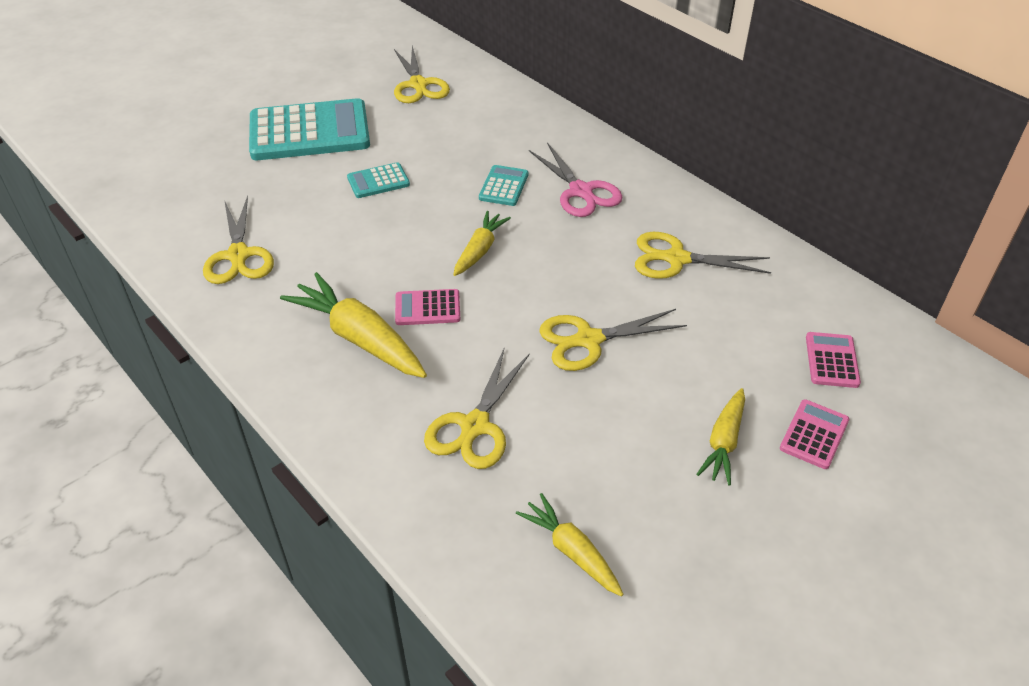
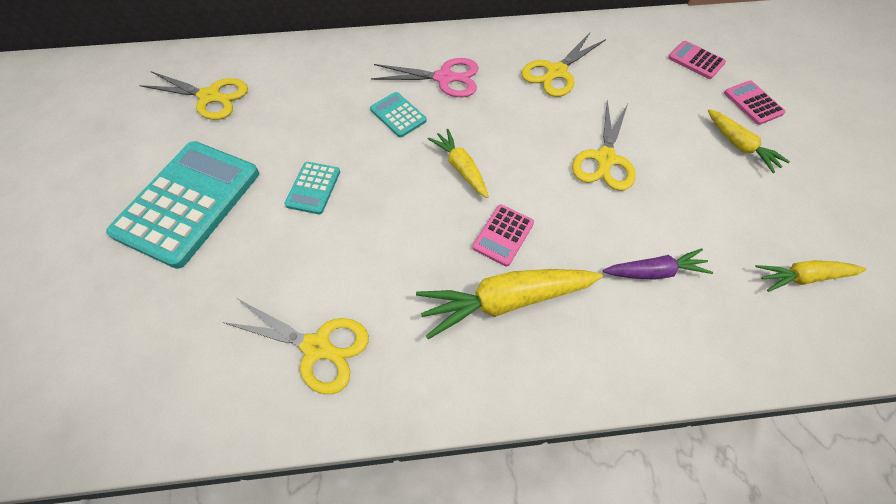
camera: 55 degrees left, 15 degrees up
yellow scissors [424,347,530,469] -> purple carrot [603,249,713,280]

